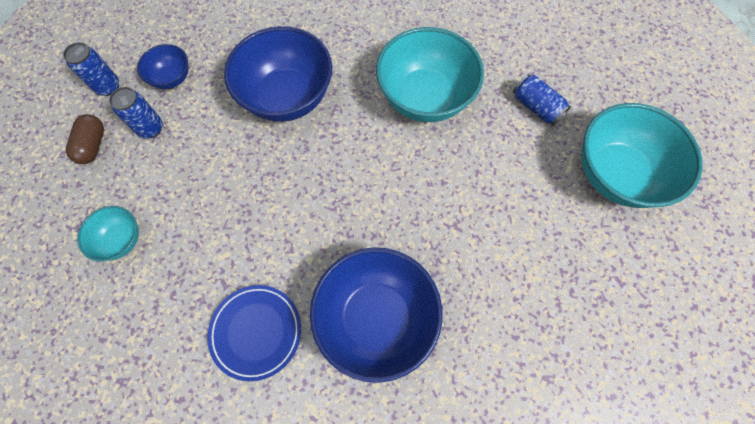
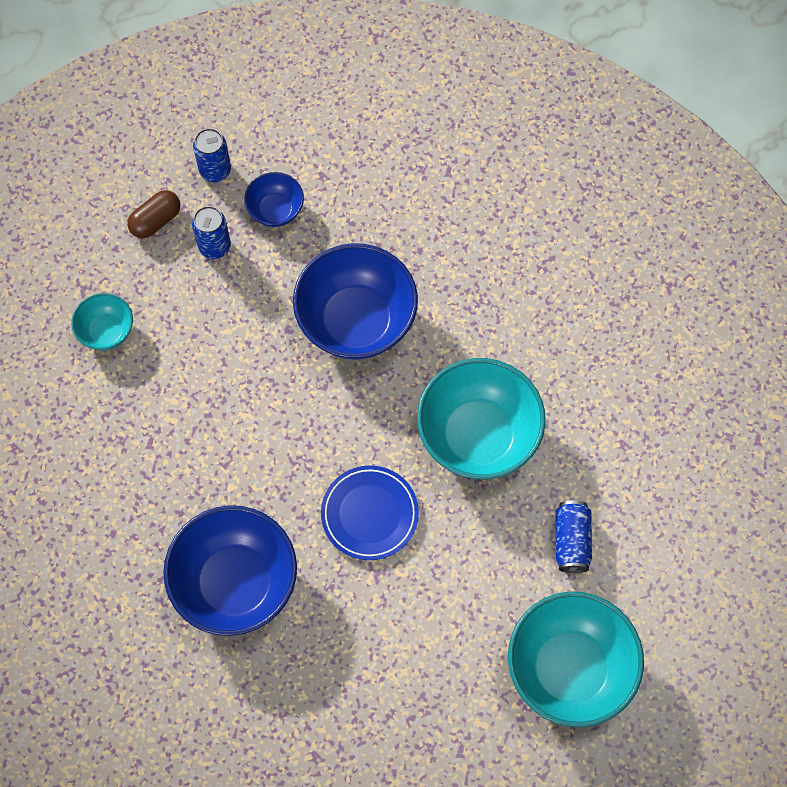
camera: 45 degrees right, 0 degrees up
blue plate [207,285,301,381] -> blue plate moved to [321,465,419,560]

